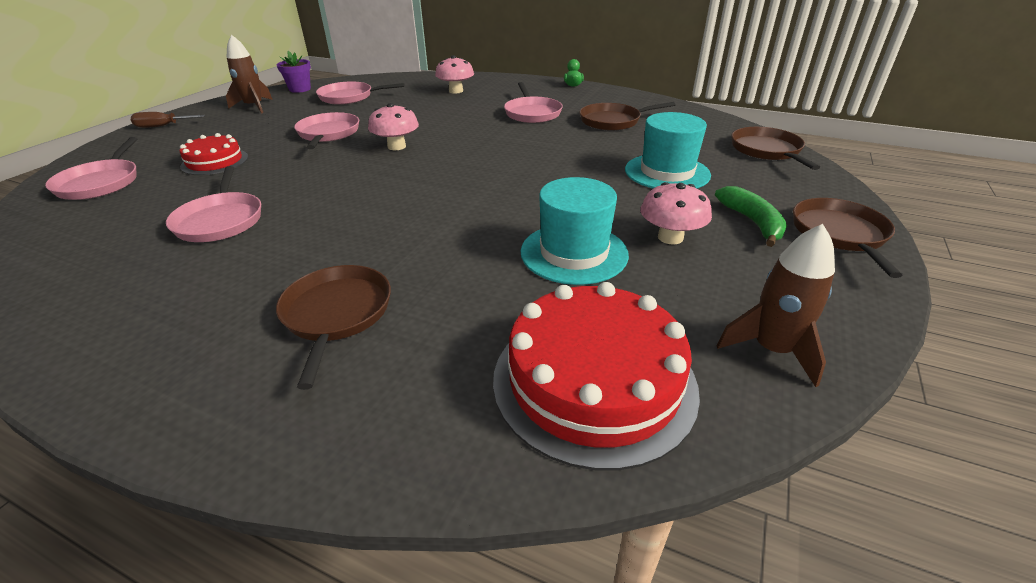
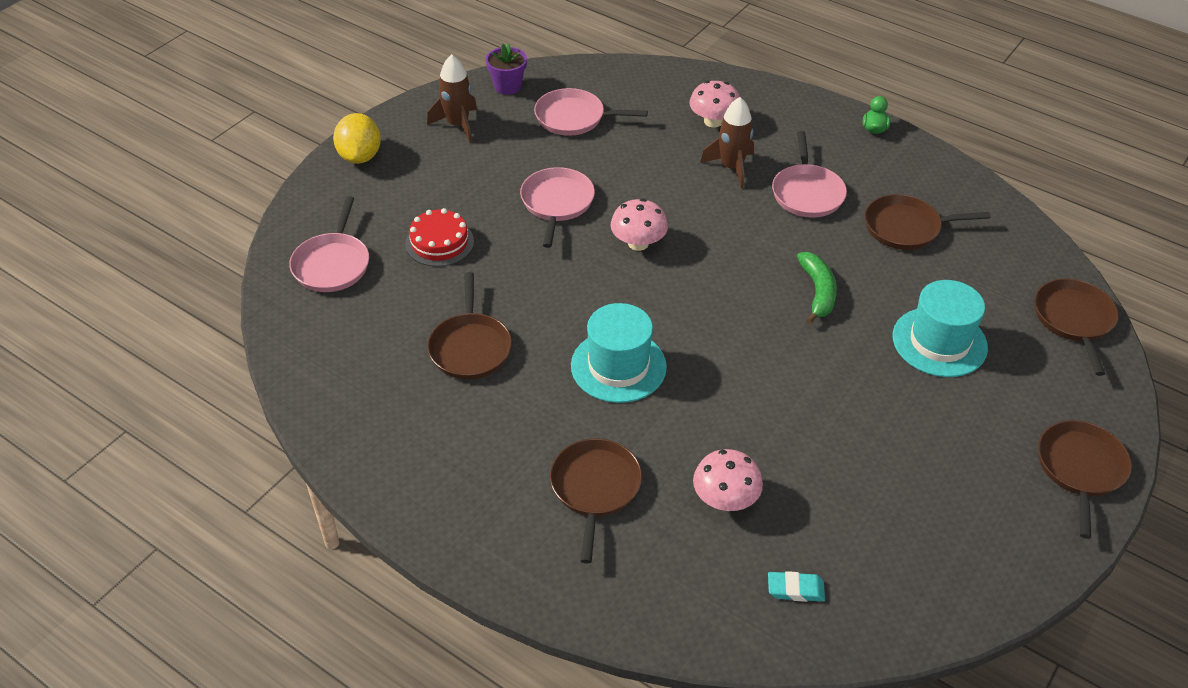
camera: 10 degrees right, 10 degrees up
brown screwdriver [131,112,205,128] -> yellow lemon [333,113,381,164]
pink pan [166,166,261,242] -> brown pan [427,272,512,379]
red cake [493,282,700,470] -> turquoise eraser [768,571,825,602]
turquoise hat [521,177,629,285] -> turquoise hat moved to [571,303,667,403]
pink mushroom [640,182,712,244] -> pink mushroom moved to [693,449,763,511]
green banana [715,186,787,247] -> green banana moved to [797,252,837,324]
brown rocket [717,224,835,387] -> brown rocket moved to [700,97,754,188]

